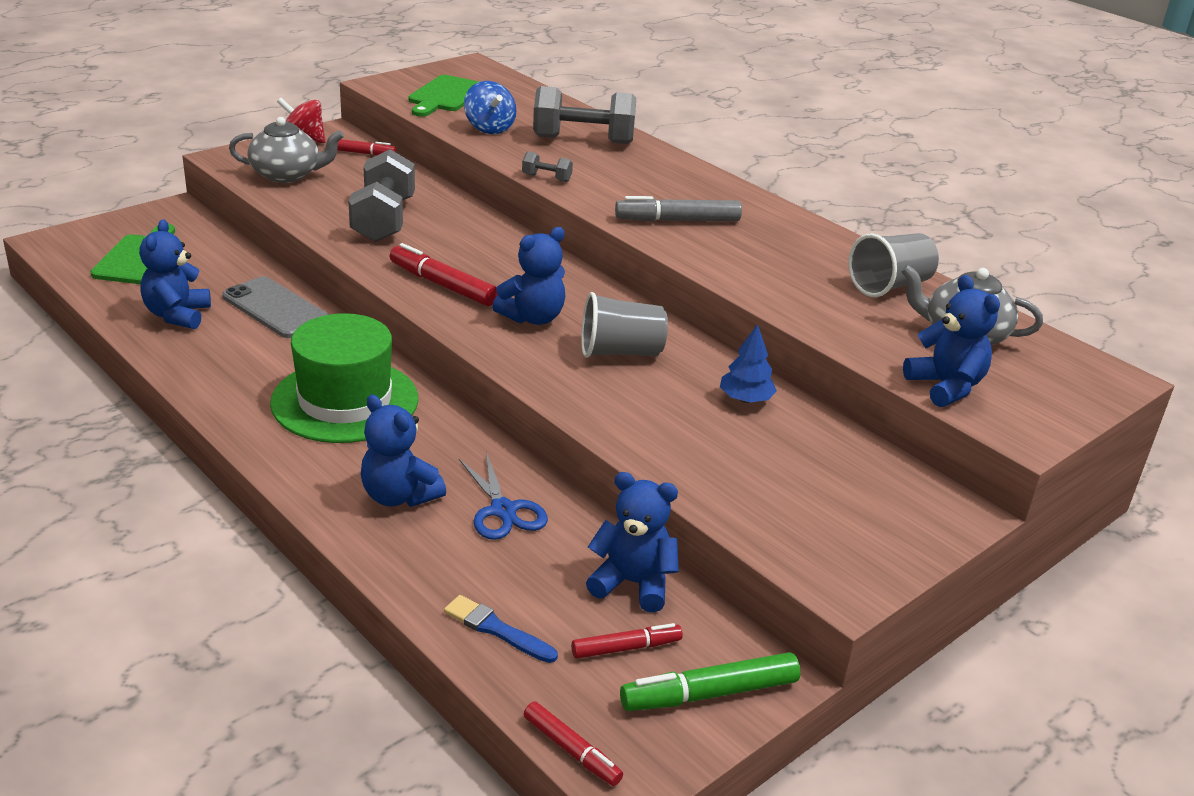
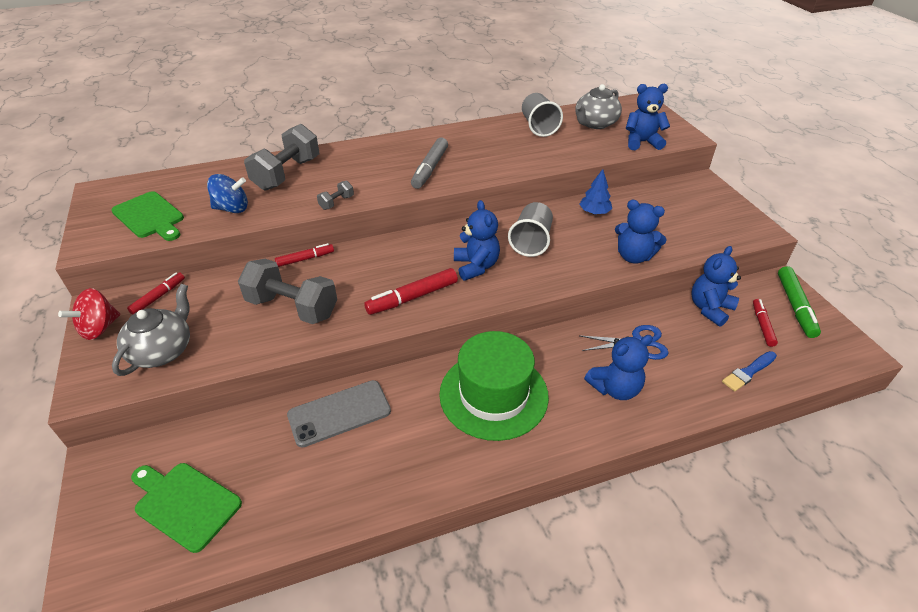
camera: 65 degrees left, 10 degrees up
blue teddy bear [139,219,211,329] -> blue teddy bear moved to [615,200,667,264]
red marker [524,702,623,786] -> red marker moved to [275,243,334,267]

